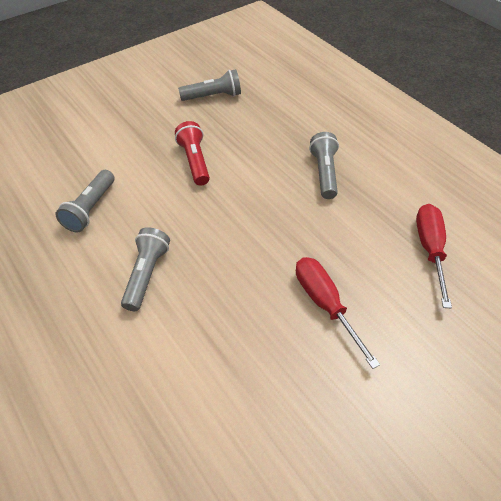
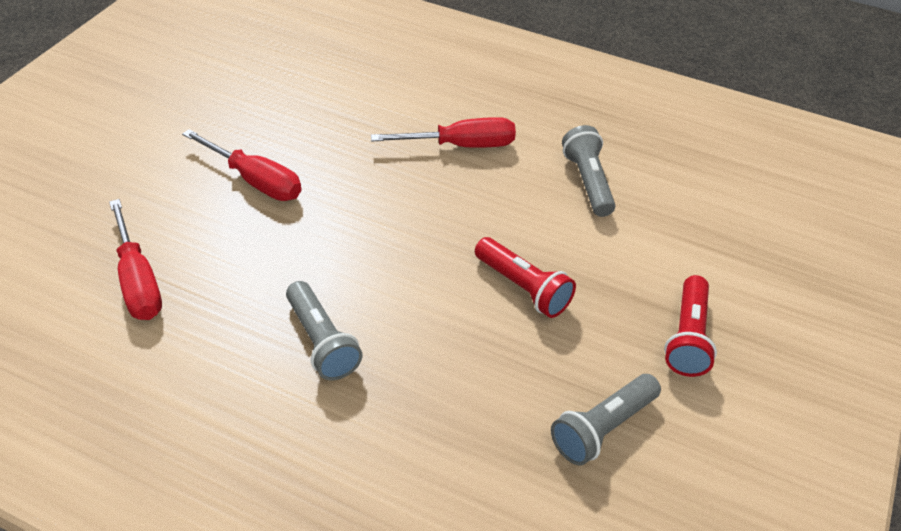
camera: 150 degrees right, 5 degrees down
grey flashlight [121,227,170,311] -> red screwdriver [371,117,516,148]
none -> red flashlight [664,275,717,377]

